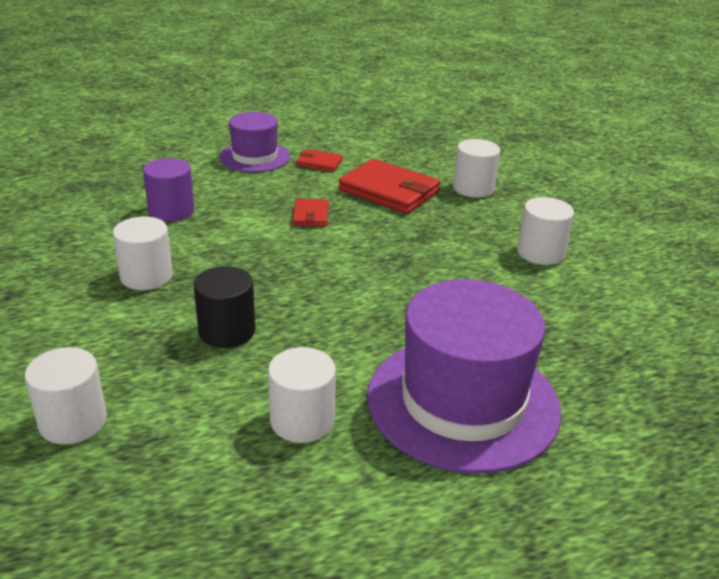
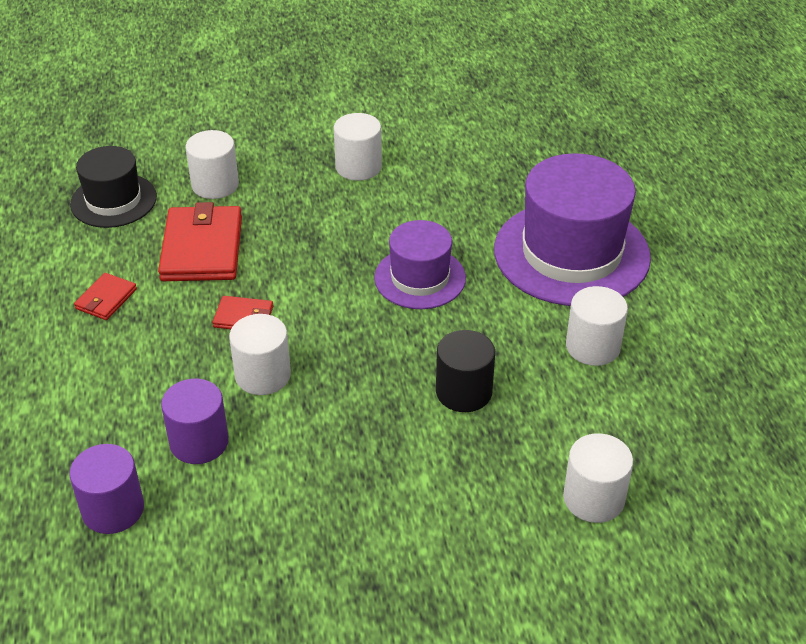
camera: 80 degrees left, 10 degrees up
white cylinder [113,216,173,290] -> white cylinder moved to [229,314,291,395]
purple hat [219,112,290,172] -> purple hat moved to [374,220,466,309]
red wallet [338,159,440,214] -> red wallet turned 45 degrees counterclockwise [158,202,242,281]
none -> purple cylinder [69,444,144,534]
none -> black hat [70,146,157,228]

